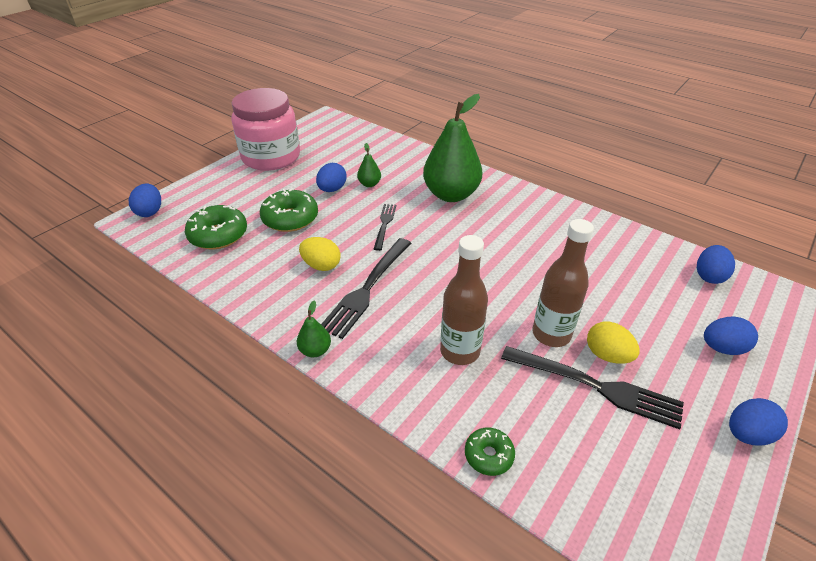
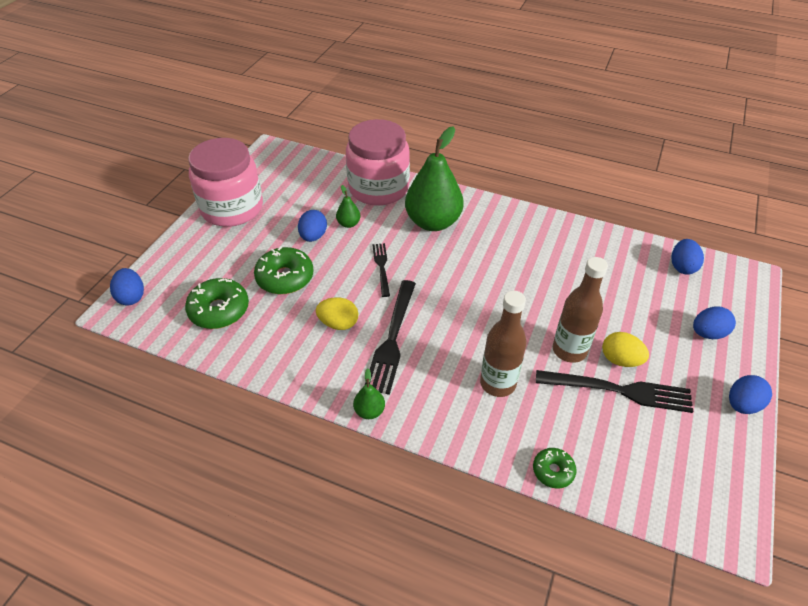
camera: 15 degrees left, 5 degrees up
none -> pink jar [346,119,410,206]

